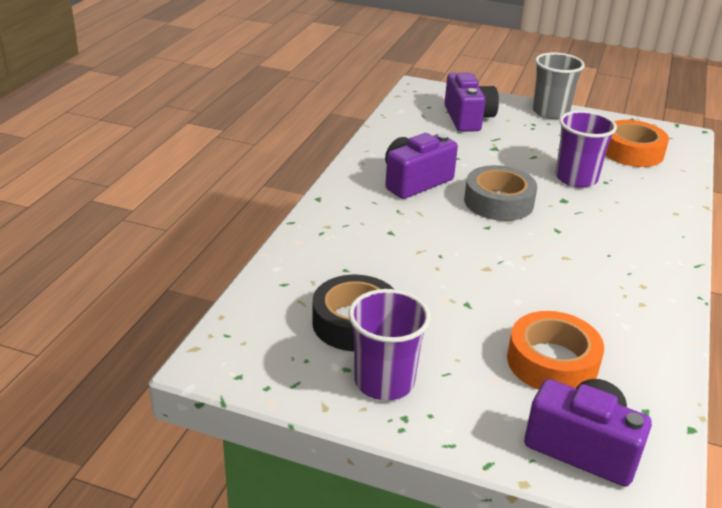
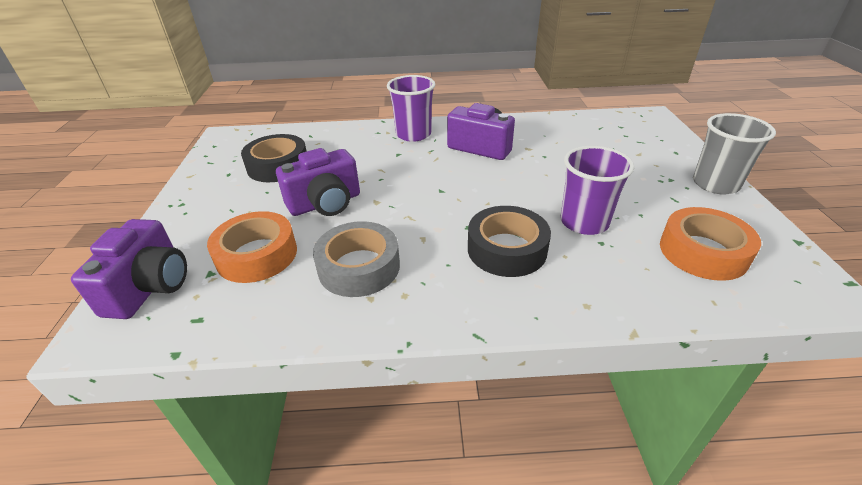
camera: 70 degrees right, 5 degrees up
purple cup [348,289,431,400] -> purple cup moved to [387,75,435,142]
purple camera [444,73,499,132] -> purple camera moved to [276,148,360,216]
grey tape [464,165,537,221] -> grey tape moved to [313,221,400,297]
none -> black tape [468,206,551,277]

